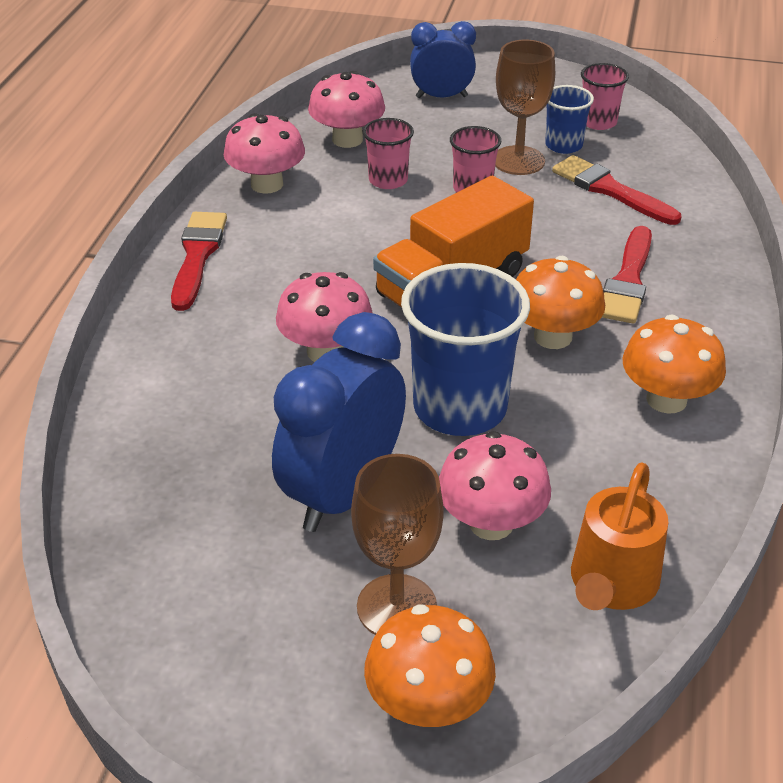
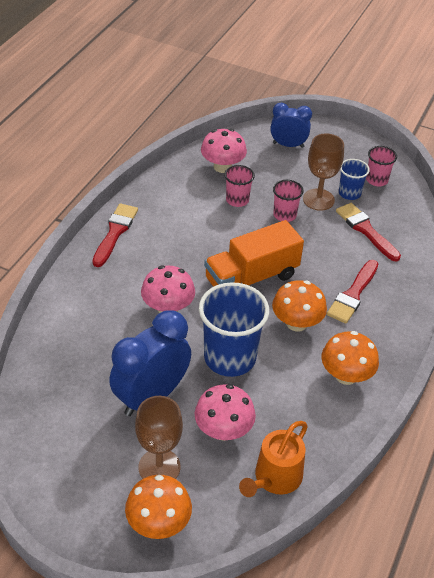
camera: 10 degrees right, 5 degrees up
pink mushroom [224,113,305,194] -> none

